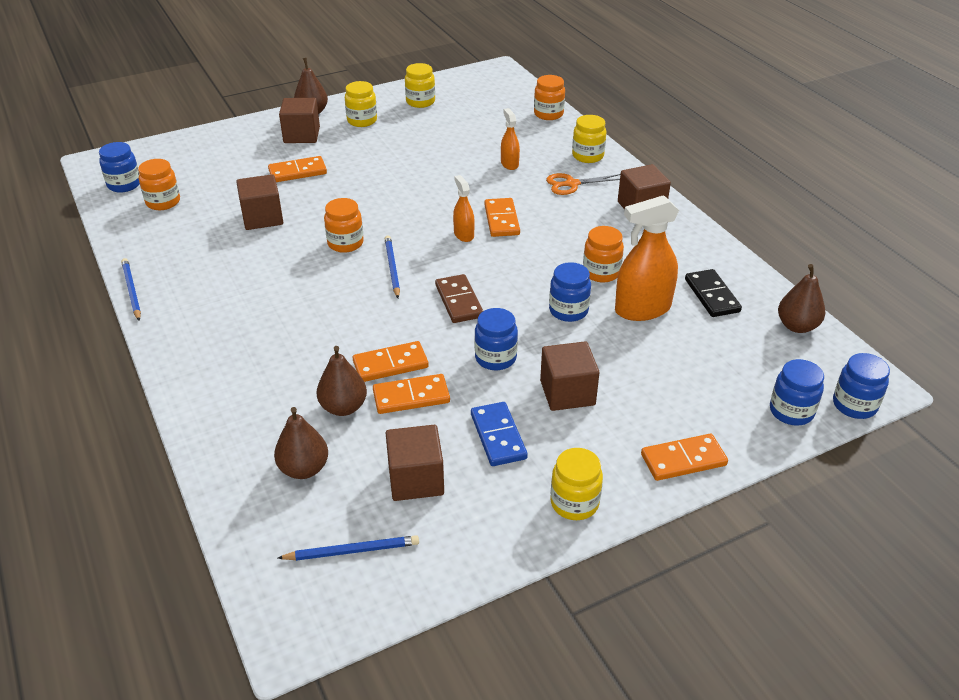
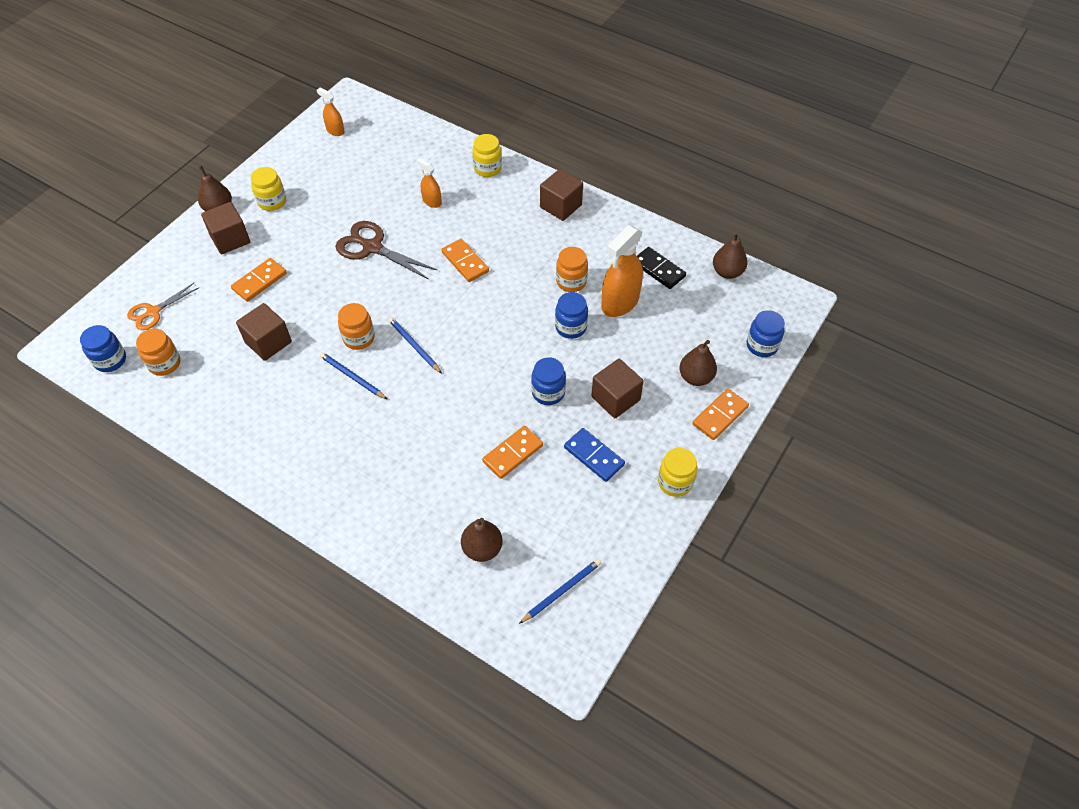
camera: 30 degrees left, 15 degrees up
blue pencil [121,258,141,321] -> blue pencil moved to [320,352,387,399]
brown pear [317,346,367,416] -> brown pear moved to [679,340,717,386]
orange domino [353,341,429,382] -> none
brown cube [386,425,444,501] -> none
yellow jar [405,63,435,108] -> none
brown domino [435,274,483,323] -> none
orange spray bottle [453,175,475,242] -> orange spray bottle moved to [317,88,345,136]
orange jar [534,75,565,120] -> none
orange scissors [546,173,620,195] -> orange scissors moved to [127,283,199,330]
blue jar [833,353,890,419] -> none
none -> brown scissors [336,221,438,279]

